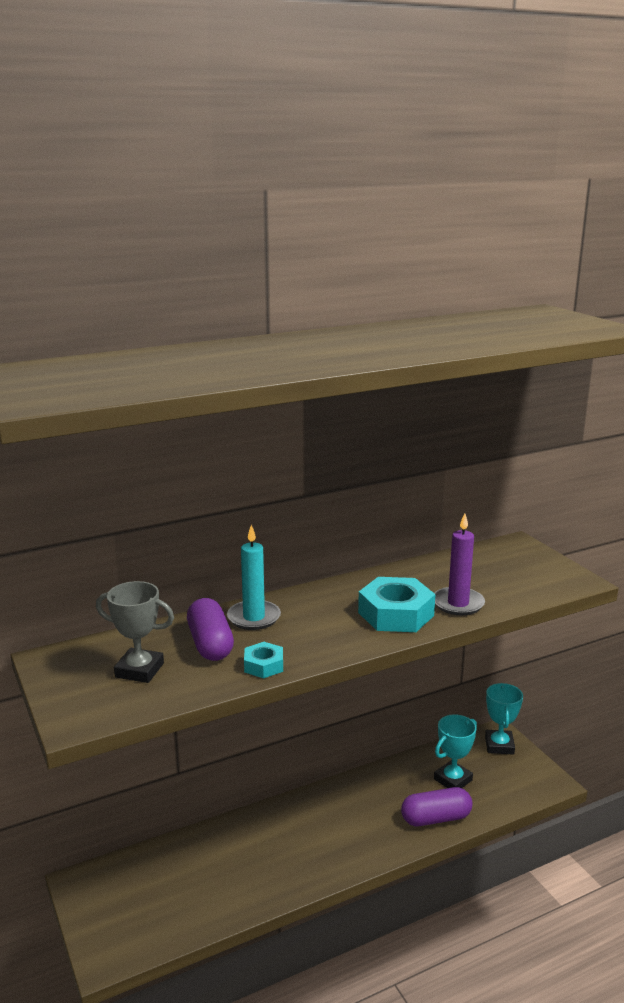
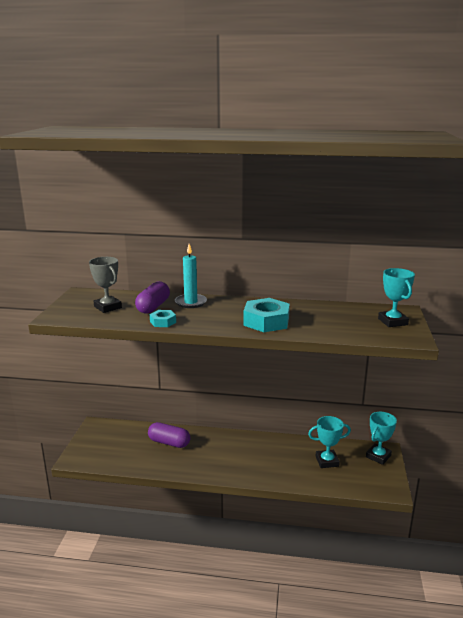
camera: 35 degrees right, 0 degrees up
purple capsule [401,787,473,826] -> purple capsule moved to [148,422,190,448]
purple candle [435,513,485,615] -> none
none -> turquoise trophy [378,268,415,327]

